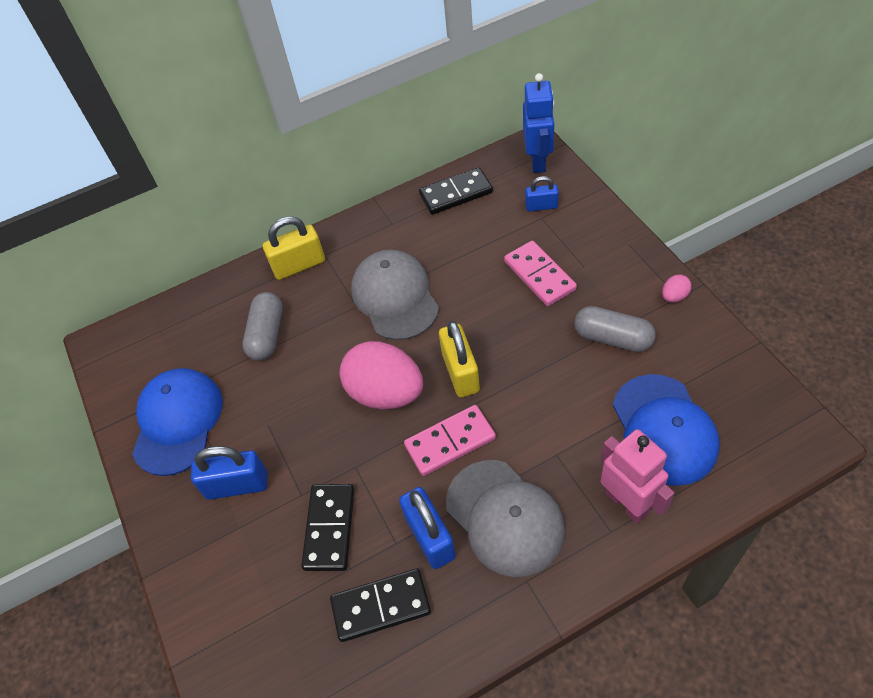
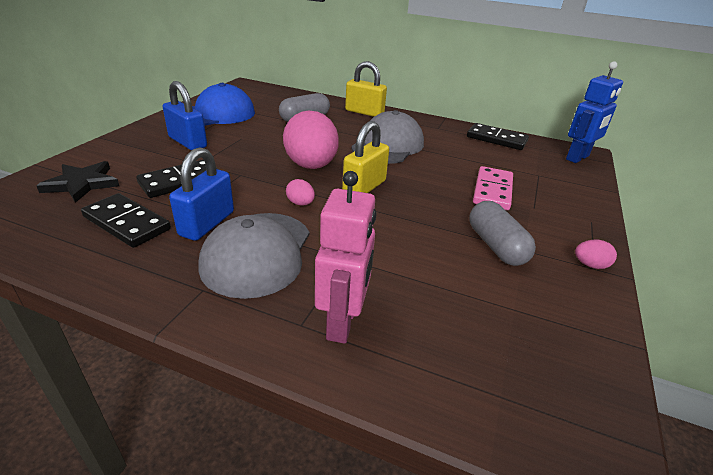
camera: 40 degrees right, 20 degrees down
pink domino [404,405,496,476] -> pink egg [286,179,315,205]
blue padlock [525,176,559,211] -> none
blue cap [613,374,720,486] -> none
none -> black star [37,161,119,203]

